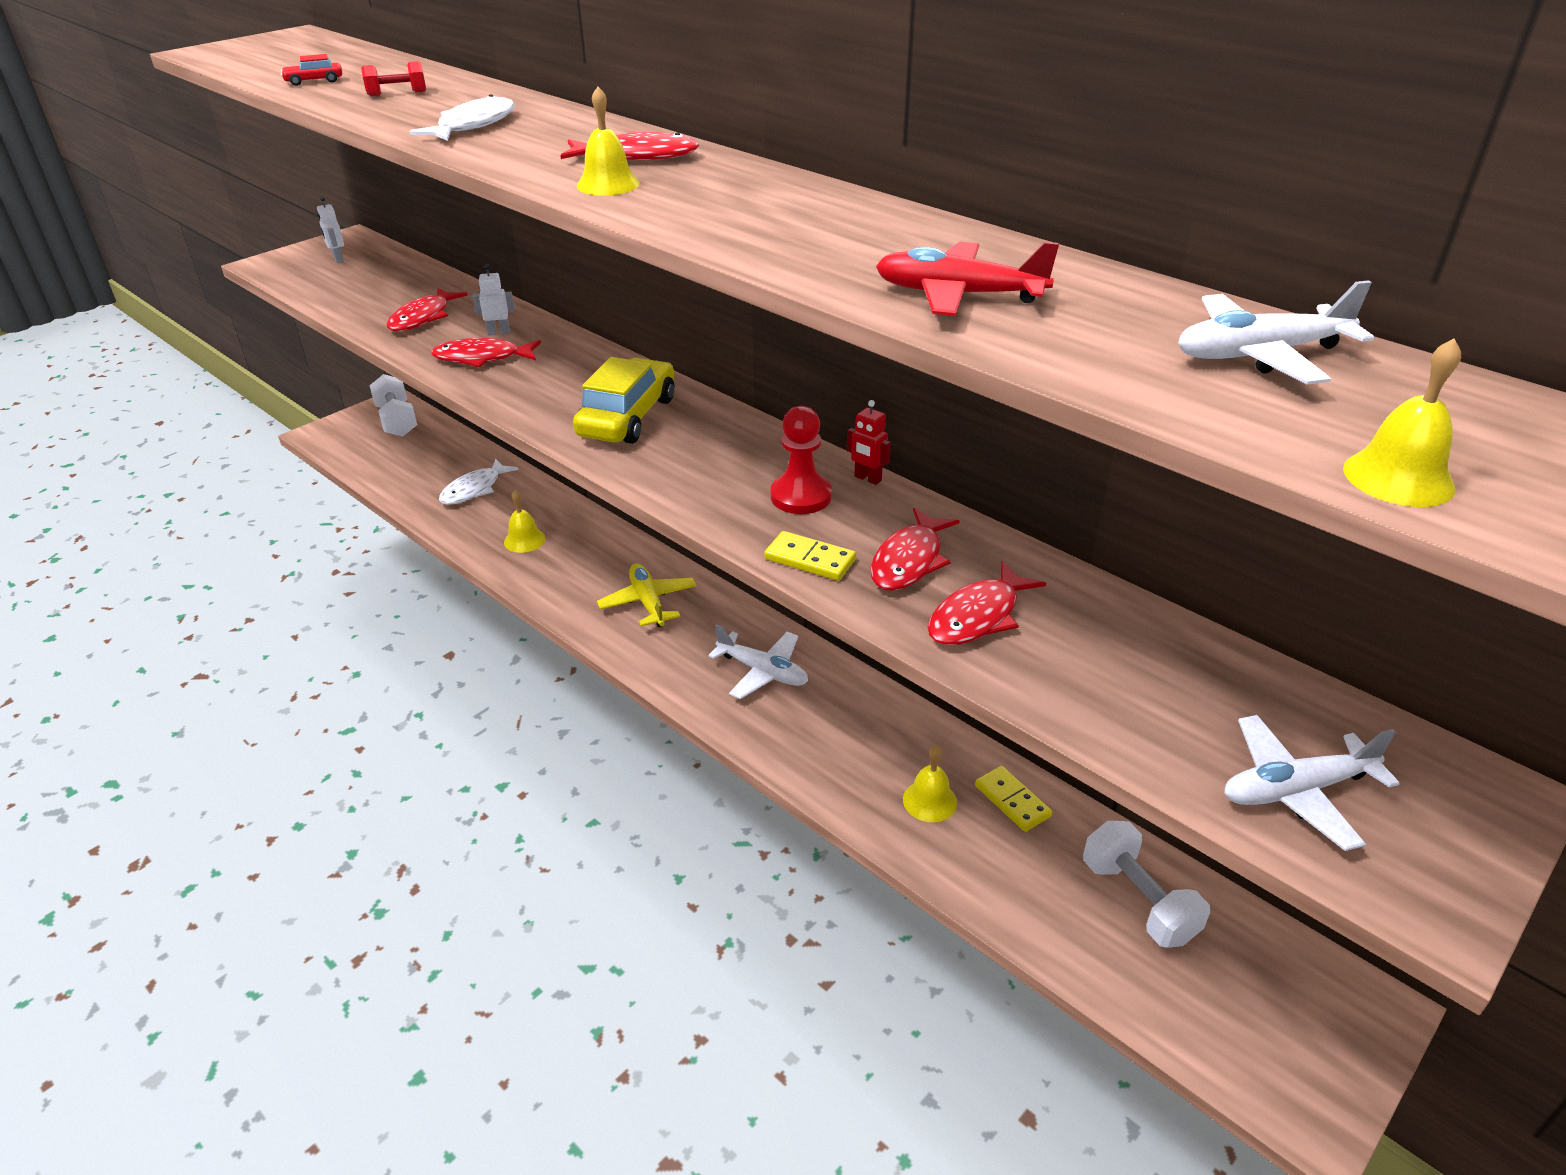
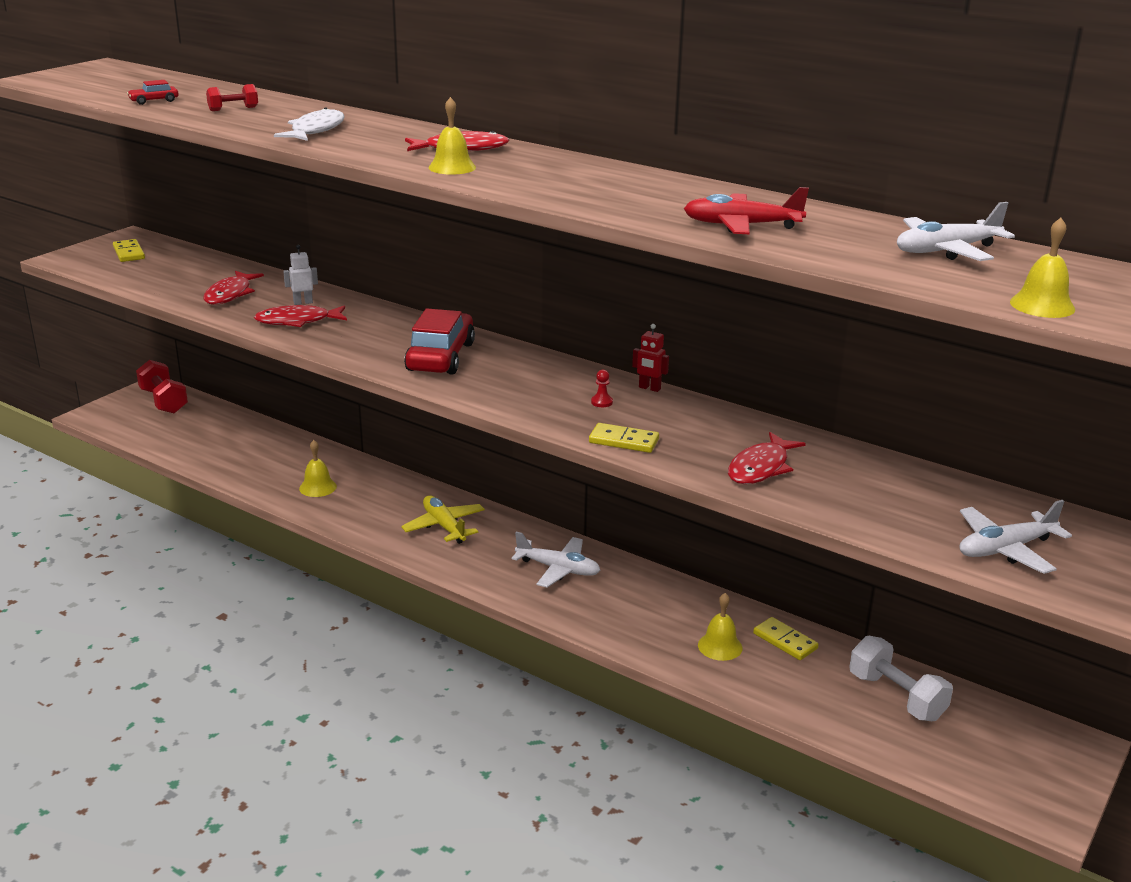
camera: 10 degrees left, 10 degrees down
white robot [317,196,344,263] -> yellow domino [113,239,145,262]
white dumbbell [369,374,417,436] -> red dumbbell [136,360,188,413]
white fish [439,459,518,505] -> none
yellow car [573,357,674,444] -> red car [404,309,475,375]
red pawn [770,406,832,514] -> red pawn [591,370,613,407], size x0.45
red fish [870,508,960,591] -> none

